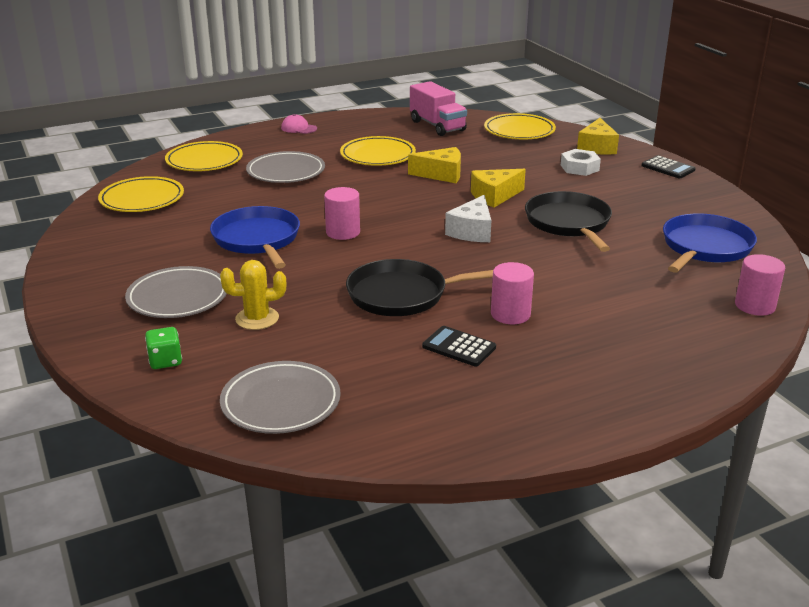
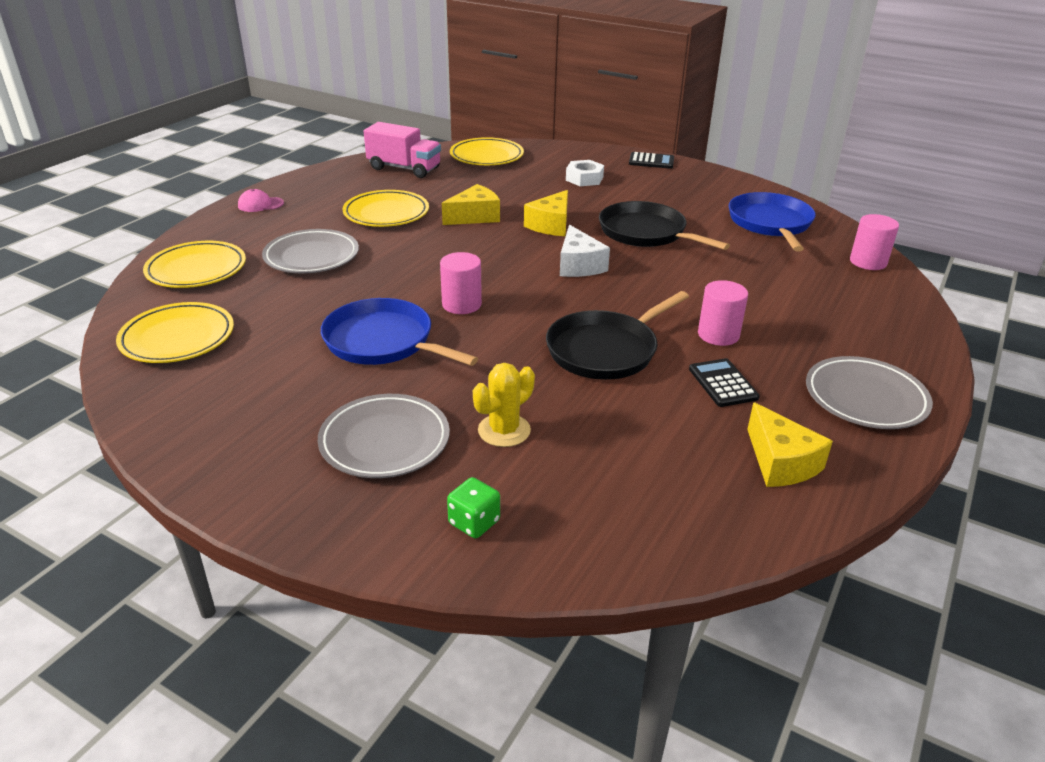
camera: 35 degrees left, 5 degrees up
grey plate [220,361,341,434] -> grey plate moved to [806,356,933,429]
black calculator [422,326,496,366] -> black calculator turned 75 degrees clockwise [689,358,760,407]
yellow cheese [577,118,619,154] -> yellow cheese moved to [747,402,833,487]

